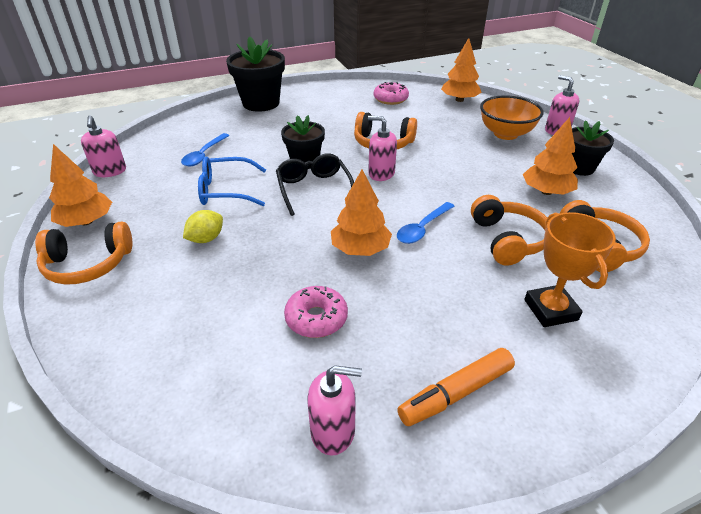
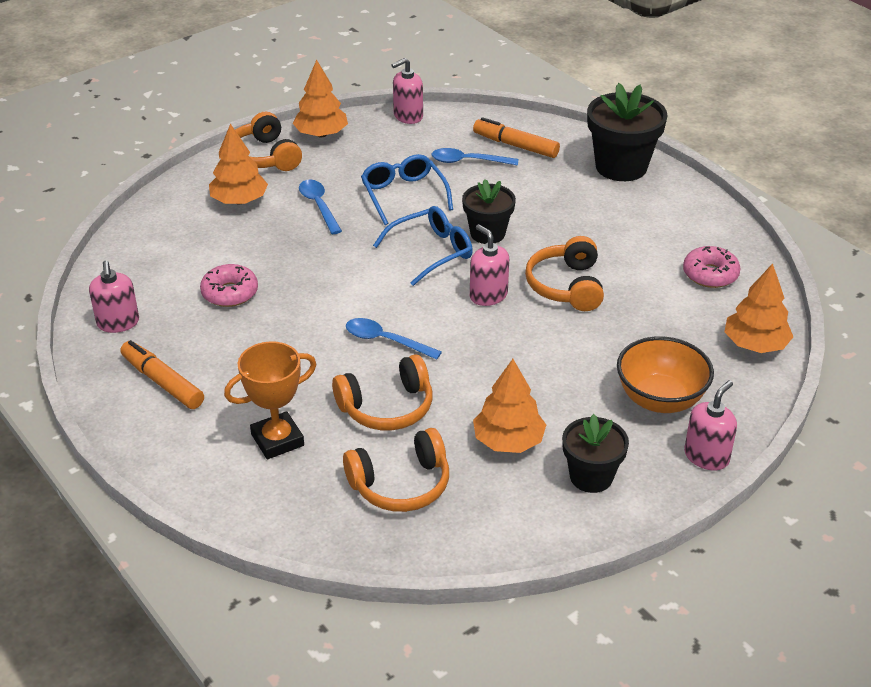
camera: 75 degrees right, 0 degrees up
yellow lemon [183,210,223,243] -> blue spoon [299,180,342,234]
black glasses [276,153,354,216] -> blue glasses [373,206,473,286]
orange tree [331,170,392,256] -> orange tree moved to [209,124,268,204]
pink soap dispenser [368,116,397,181] -> pink soap dispenser turned 45 degrees counterclockwise [470,224,509,306]
none -> orange marker [473,117,560,158]

